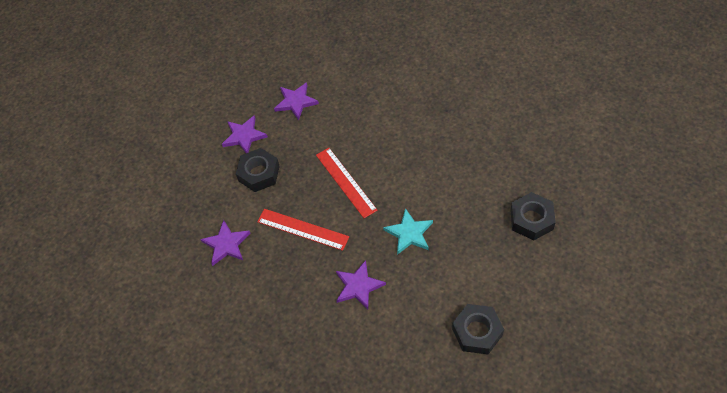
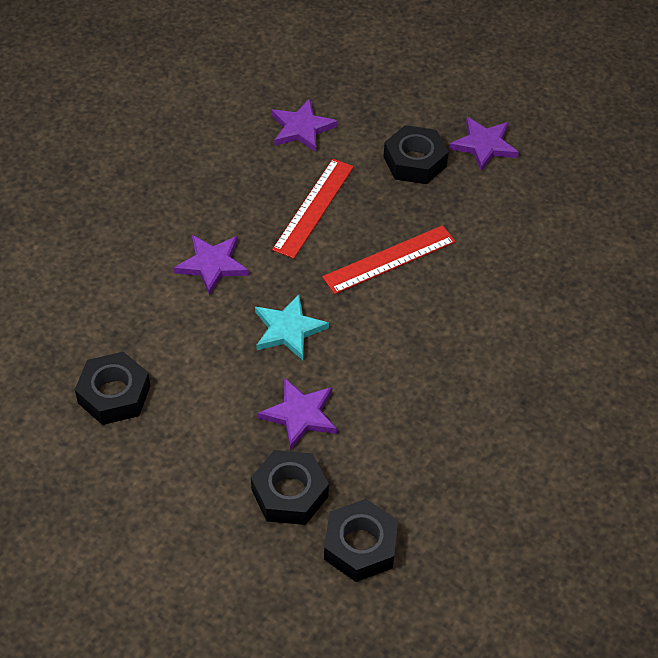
camera: 85 degrees right, 5 degrees down
purple star [274,82,319,120] -> purple star moved to [258,378,337,450]
none -> black nut [324,499,398,582]

